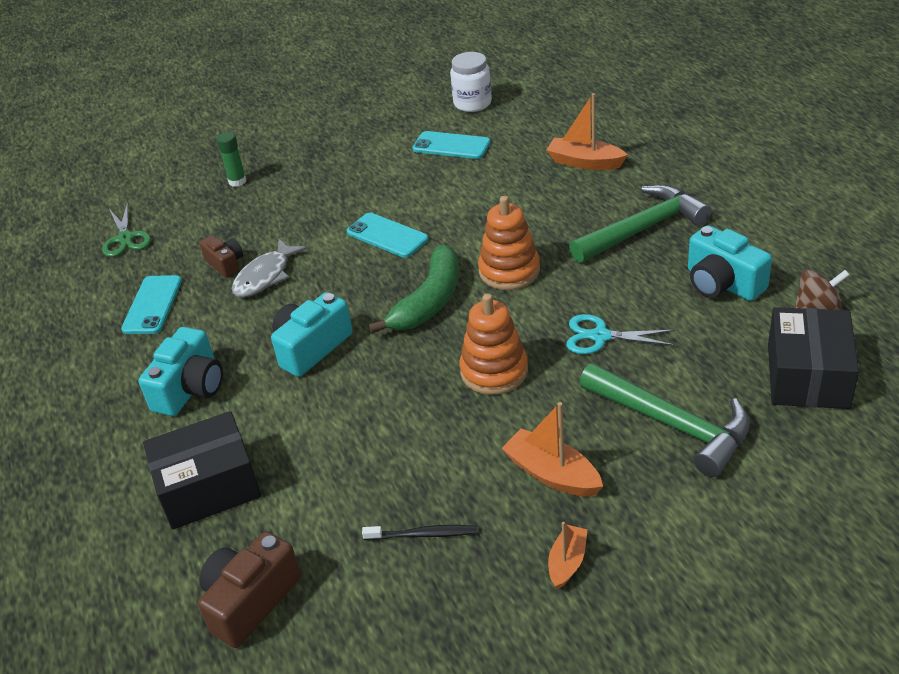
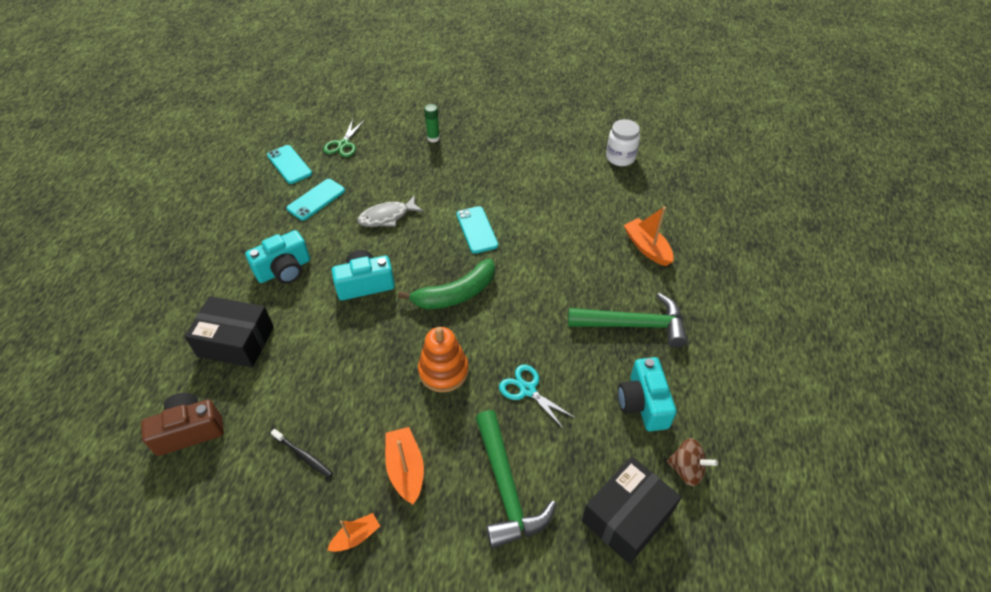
camera: 30 degrees right, 10 degrees up
brown camera [199,235,243,278] -> none
turquoise phone [412,131,490,159] -> turquoise phone moved to [267,145,312,184]
orange stacking toy [478,196,540,290] -> none

